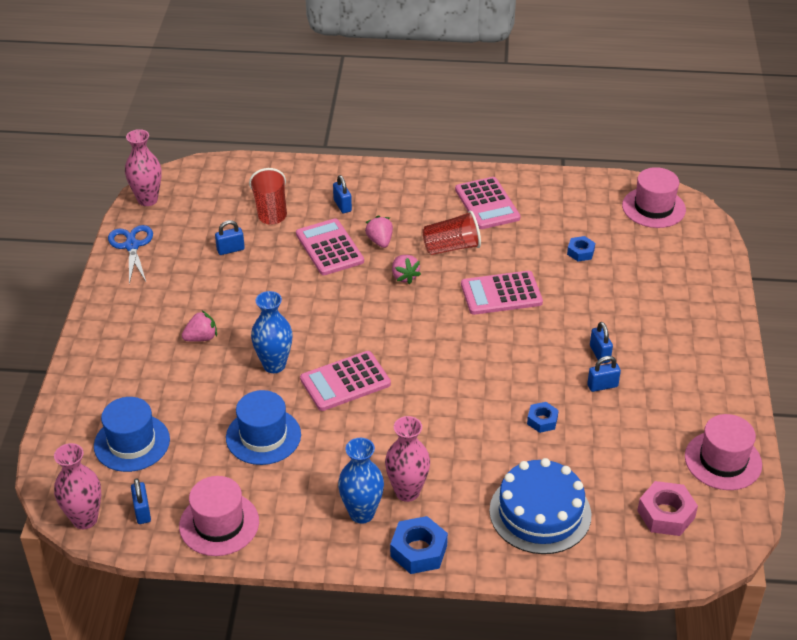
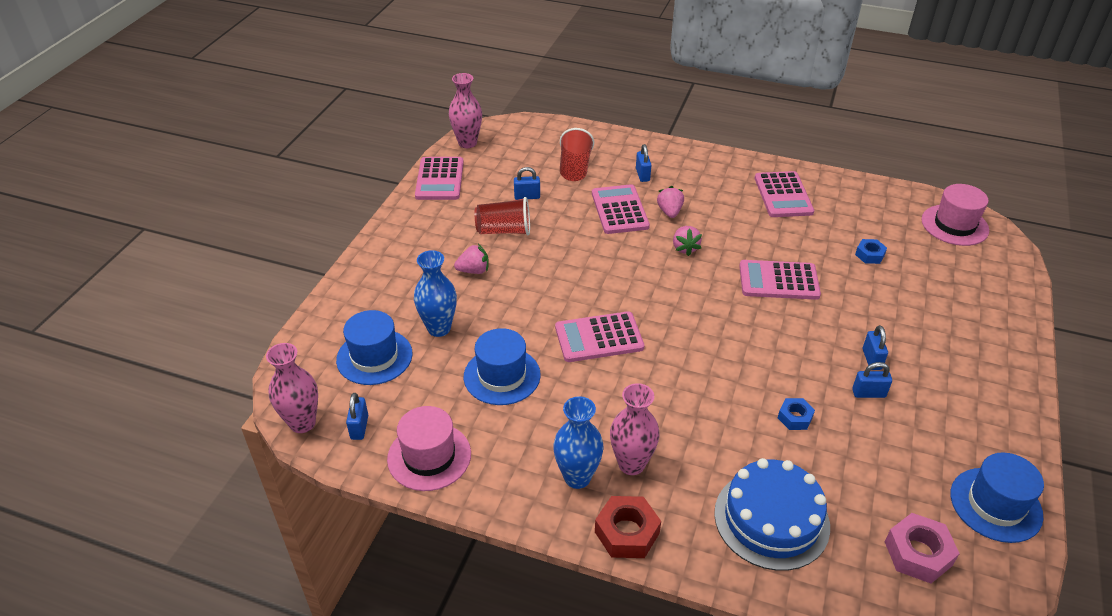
camera: 15 degrees right, 0 degrees up
blue scissors [108,225,153,284] -> pink calculator [415,157,464,200]
blue vase [251,291,293,373] -> blue vase moved to [414,250,457,337]
blue nut [390,516,448,574] -> red nut [595,496,661,558]
red cup [422,211,481,255] -> red cup moved to [475,197,530,235]
pink hat [685,414,762,490] -> blue hat [950,453,1044,543]

